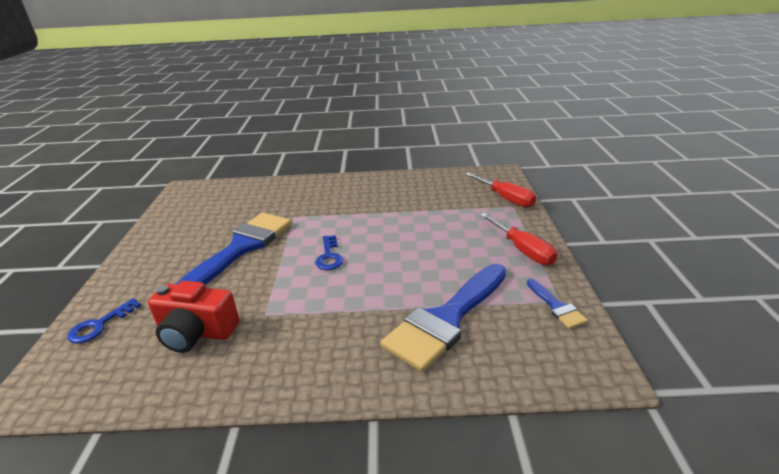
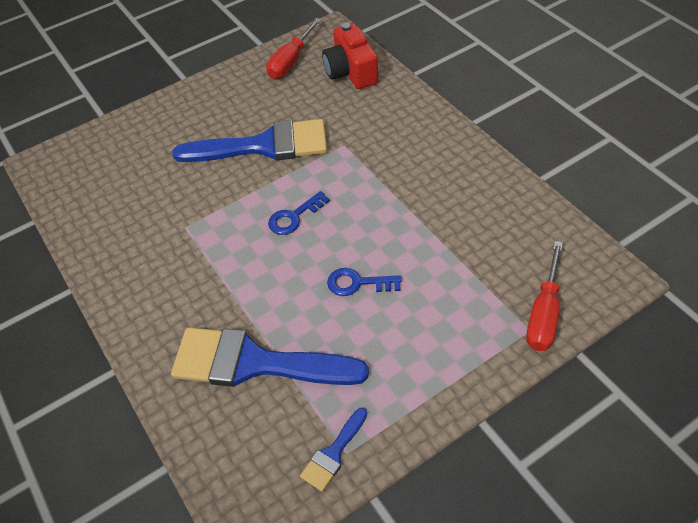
camera: 60 degrees right, 20 degrees up
blue key [67,298,141,344] -> blue key moved to [327,268,402,296]
red camera [148,281,239,353] -> red camera moved to [322,23,378,89]
red screwdriver [480,213,557,265] -> red screwdriver moved to [266,18,322,79]

